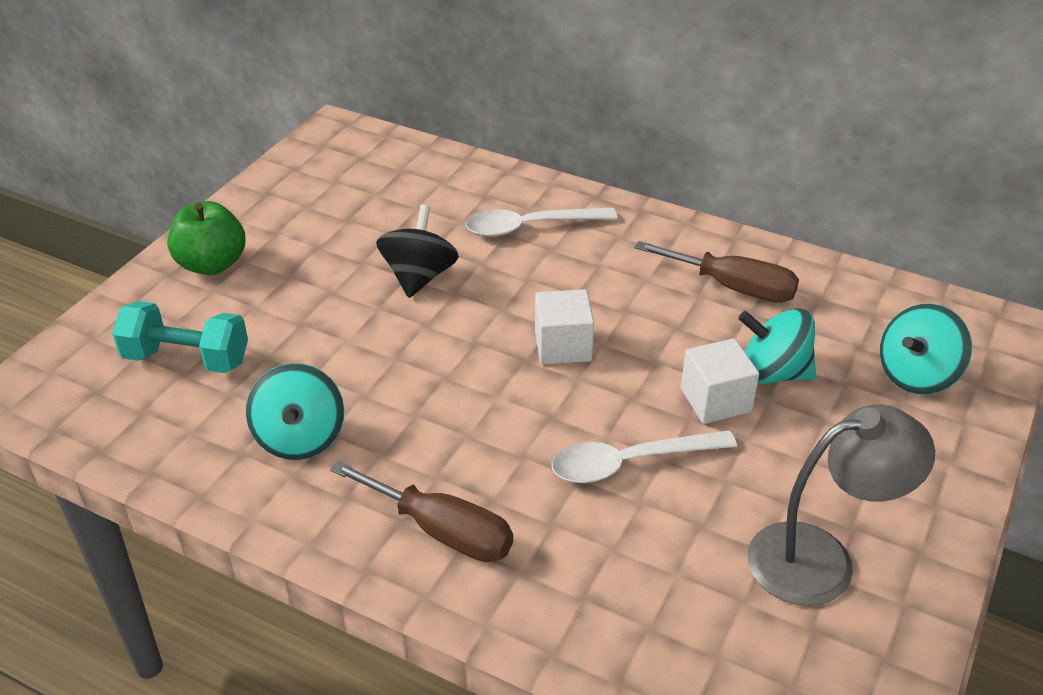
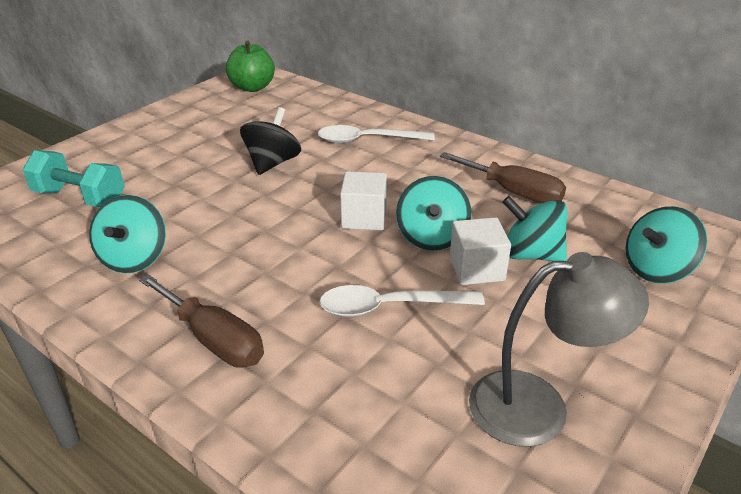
camera: 10 degrees right, 5 degrees down
green apple [167,201,246,275] -> green apple moved to [226,40,275,92]
none -> turquoise spinning top [396,176,472,251]

